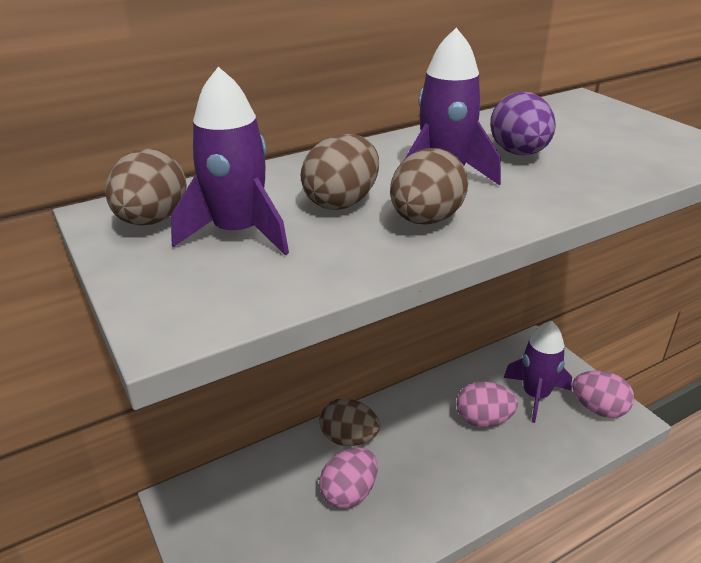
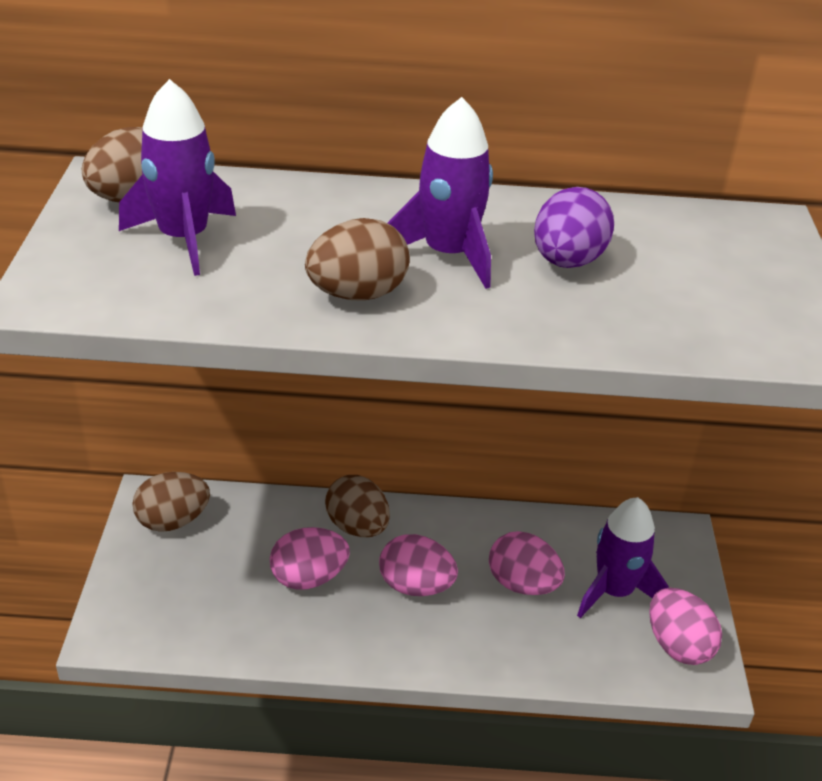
camera: 30 degrees right, 5 degrees up
brown egg [301,134,379,210] -> brown egg moved to [132,472,210,532]
none -> pink egg [379,534,458,596]

